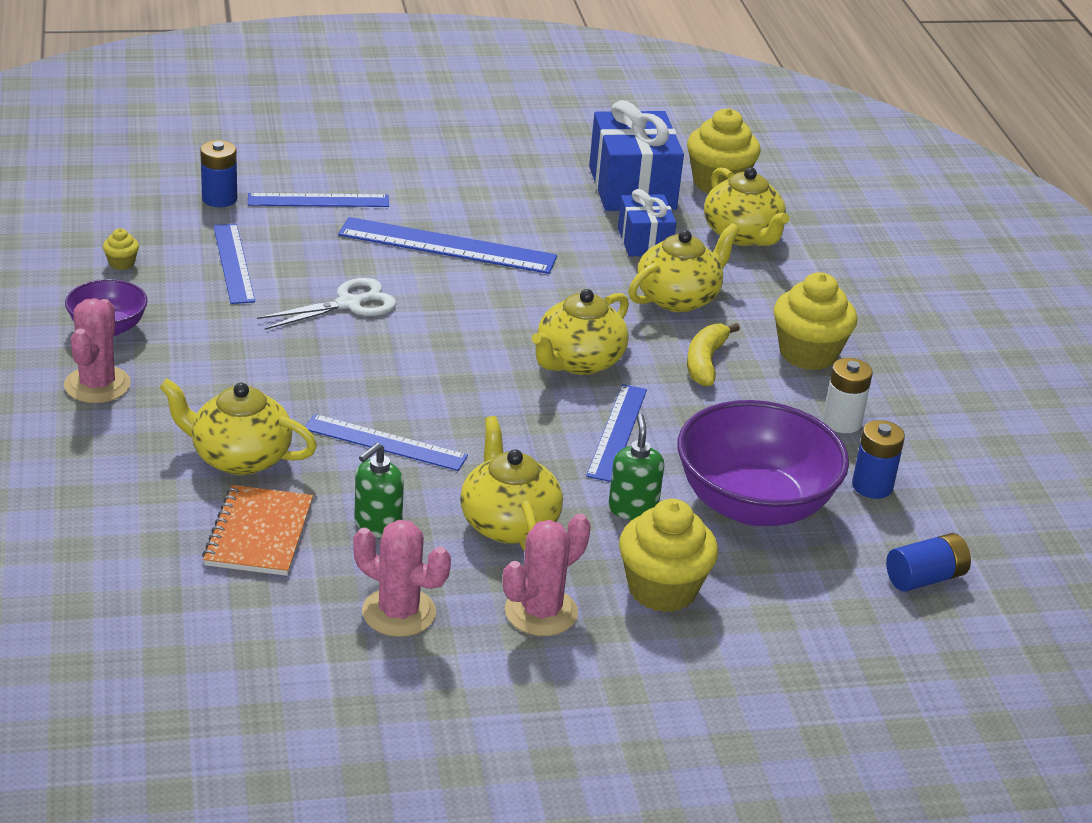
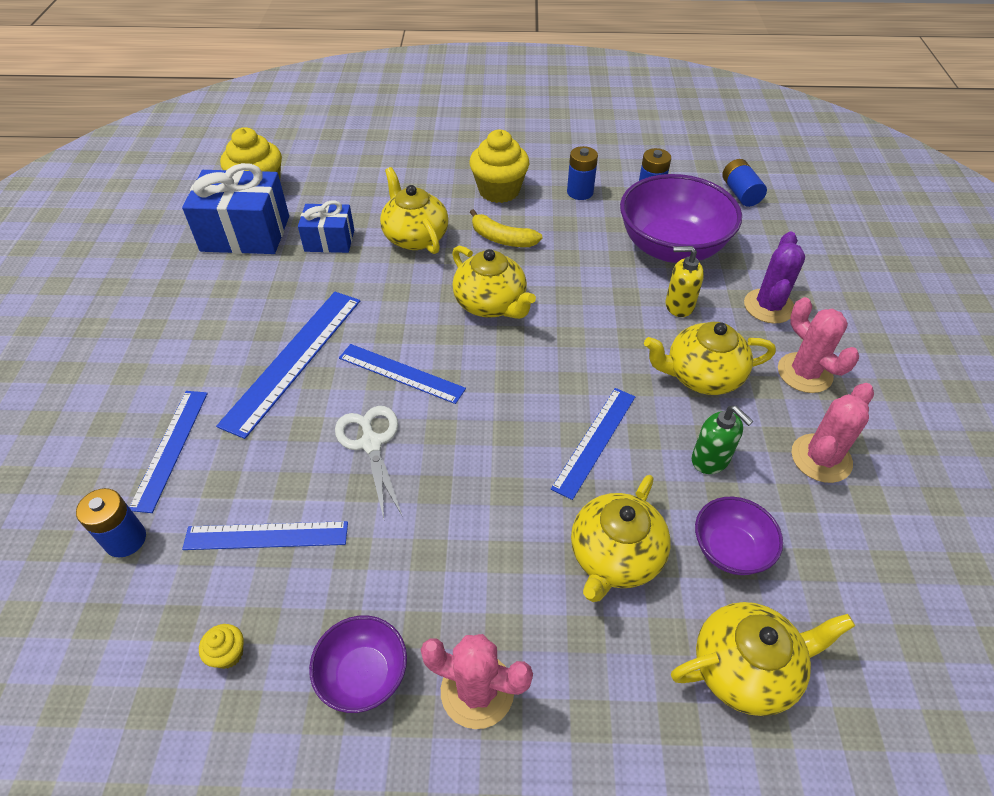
camera: 75 degrees left, 15 degrees up
orange notebook [202,485,313,576] -> purple bowl [695,497,783,575]
blue ruler [586,384,647,482] -> blue ruler moved to [339,344,466,404]
green soap dispenser [608,414,664,520] -> yellow soap dispenser [665,246,704,317]
yellow cupcake [619,499,718,612] -> purple cactus [744,231,805,324]
yellow teapot [704,167,789,246] -> yellow teapot moved to [671,602,855,716]
white battery [823,358,873,433] -> blue battery [567,146,598,200]

